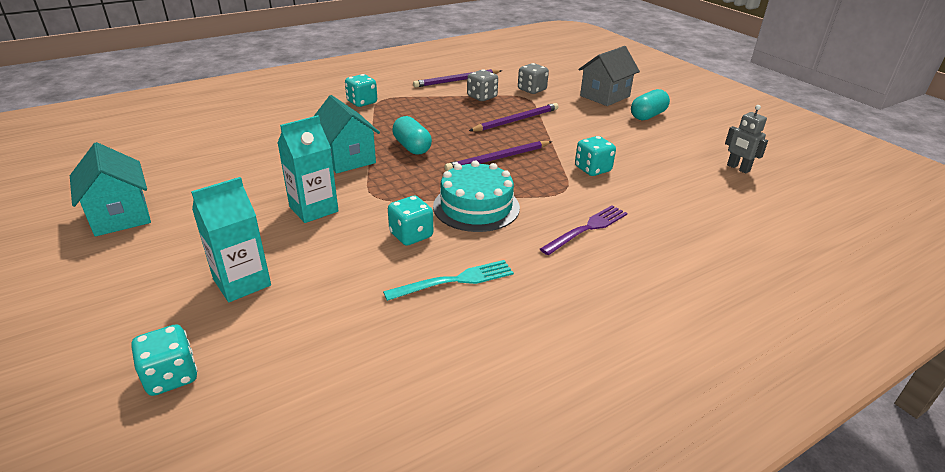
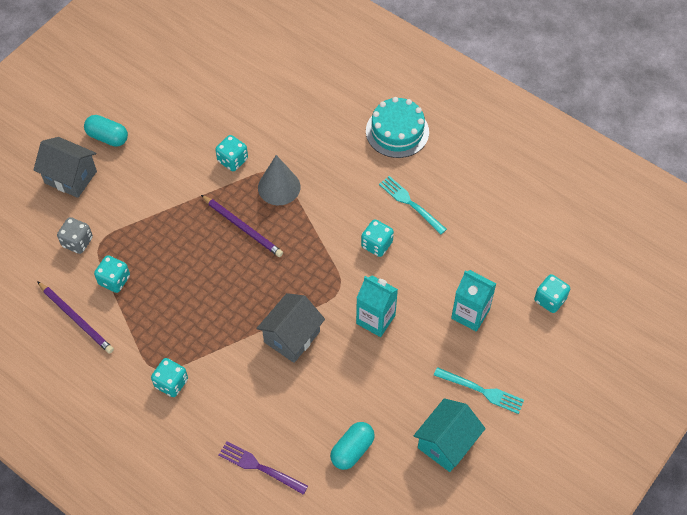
camera: 110 degrees left, 25 degrees up
turquoise house [314,95,380,174] -> grey house [256,293,325,363]
turquoise capsule [392,116,432,155] -> turquoise capsule moved to [330,422,375,470]
turquoise cake [433,161,520,232] -> turquoise cake moved to [366,97,429,158]
grey dice [467,69,498,101] -> turquoise dice [94,255,130,293]
purple pencil [469,103,559,131] -> none
purple fork [540,205,627,255] -> purple fork moved to [218,441,308,495]
grey robot [725,105,768,174] -> none
none -> grey cone [258,155,301,205]
none -> turquoise fork [434,367,524,414]

